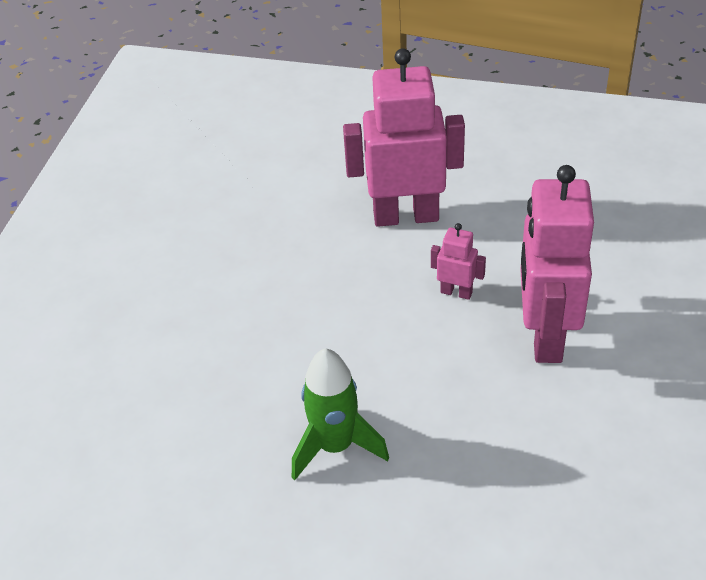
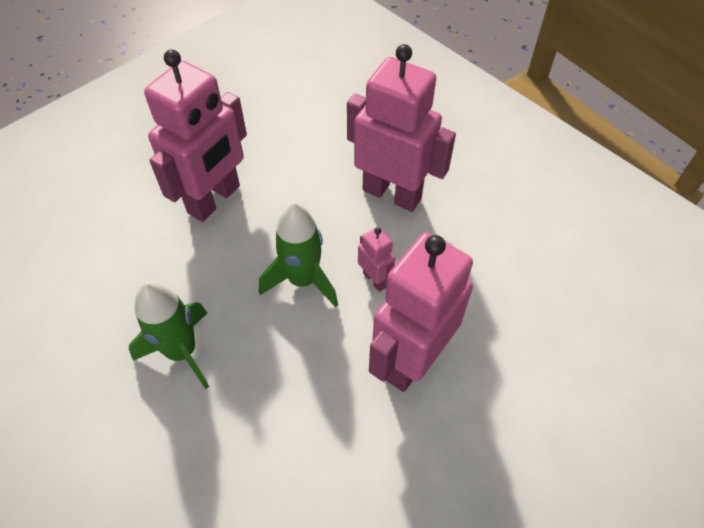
camera: 30 degrees right, 10 degrees up
none -> pink robot [144,49,247,222]
none -> green rocket [259,202,338,307]

